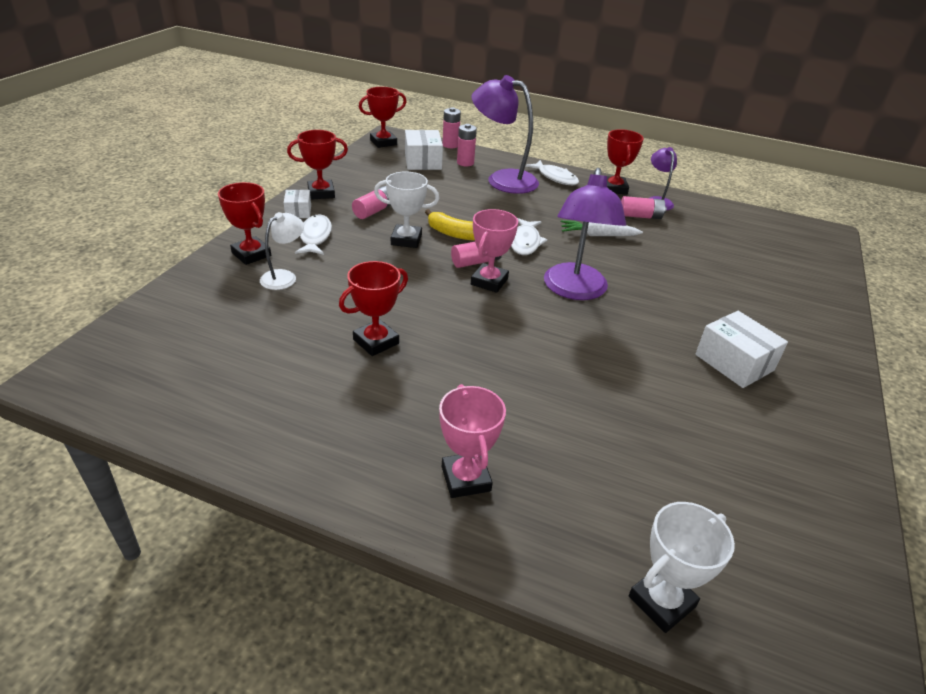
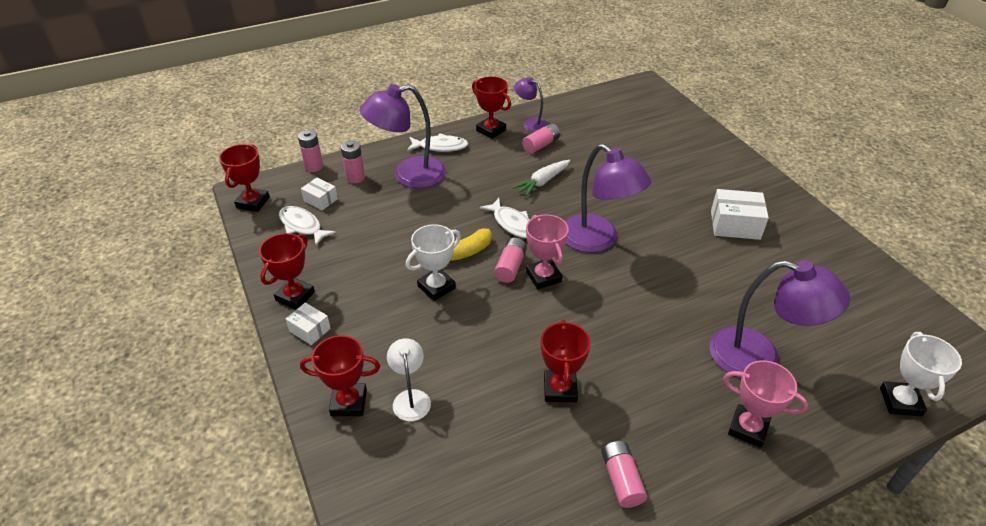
camera: 45 degrees left, 5 degrees up
white fish [295,214,332,255] -> white fish moved to [279,206,336,245]
pink battery [352,186,391,219] -> pink battery moved to [602,441,647,508]
white box [405,130,443,170] -> white box [301,177,338,211], size x0.60
none -> purple lamp [709,260,850,378]

